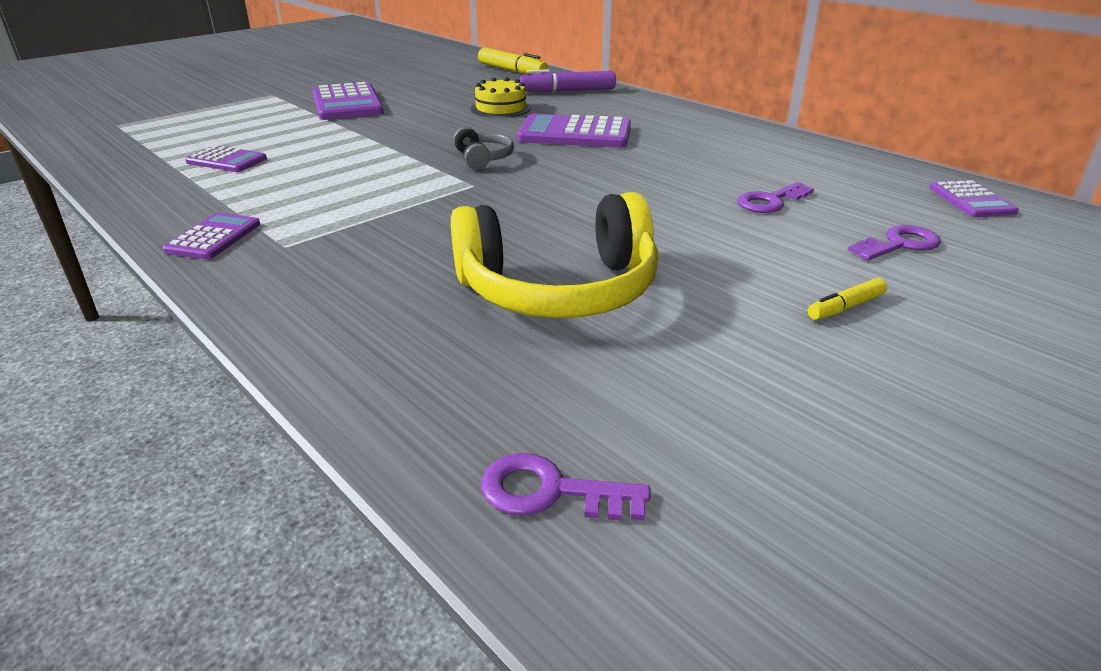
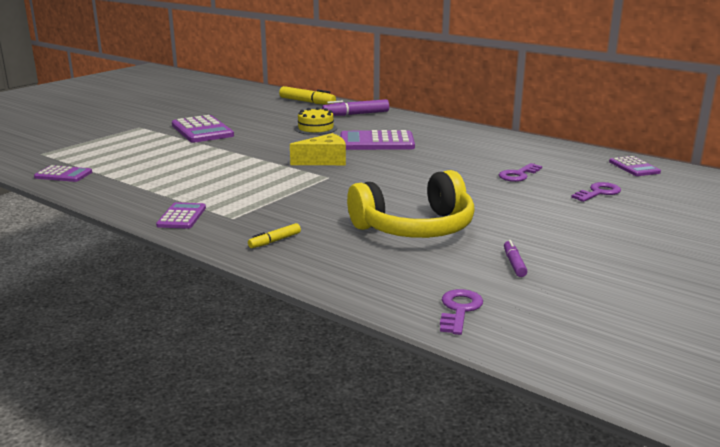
camera: 10 degrees left, 10 degrees down
purple calculator [185,145,267,172] -> purple calculator moved to [34,165,92,182]
grey headphones [453,127,514,170] -> yellow cheese [290,133,346,165]
purple key [481,453,650,521] -> purple key turned 105 degrees clockwise [440,289,483,335]
yellow marker [808,278,887,320] -> yellow marker moved to [248,223,301,248]
none -> purple marker [504,240,527,277]

